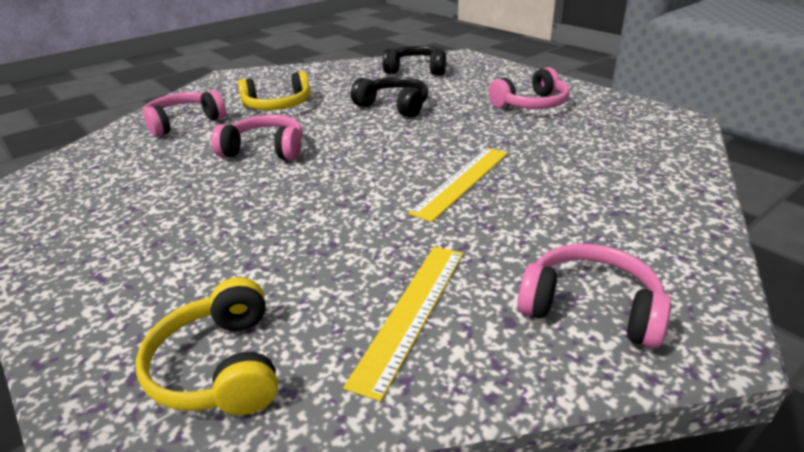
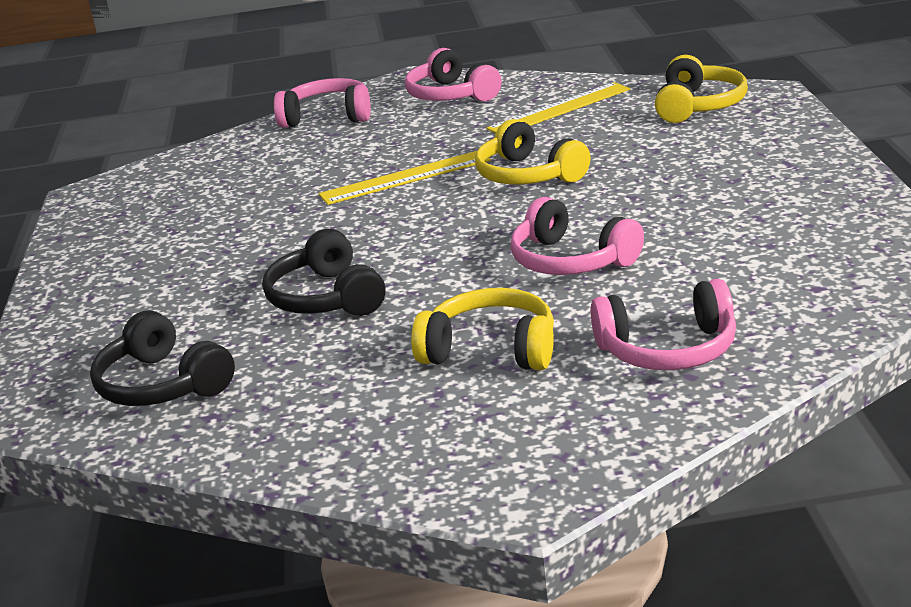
camera: 145 degrees left, 5 degrees down
pink headphones [488,67,570,109] -> pink headphones moved to [274,78,371,128]
none -> yellow headphones [475,119,591,184]

